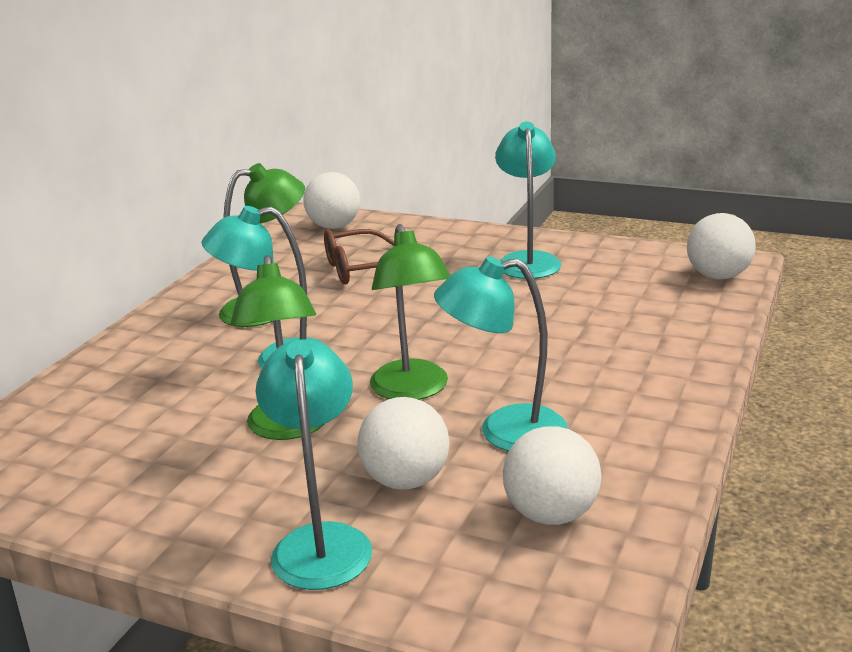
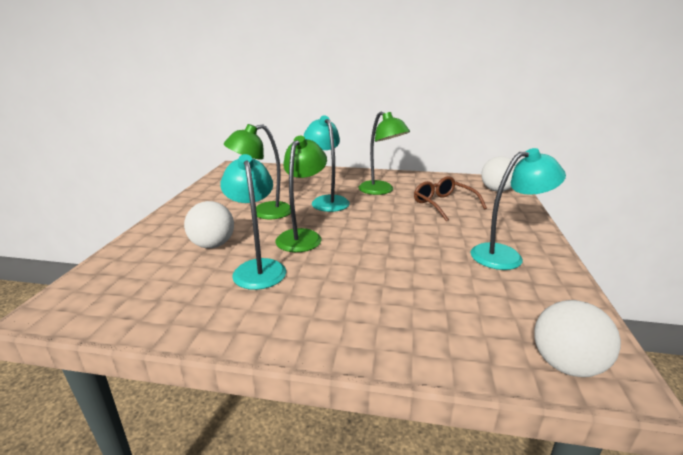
camera: 75 degrees right, 0 degrees up
turquoise lamp [256,340,372,590] -> none
green lamp [370,224,451,400] -> green lamp turned 135 degrees clockwise [275,136,327,252]
white ball [503,426,601,525] -> none

